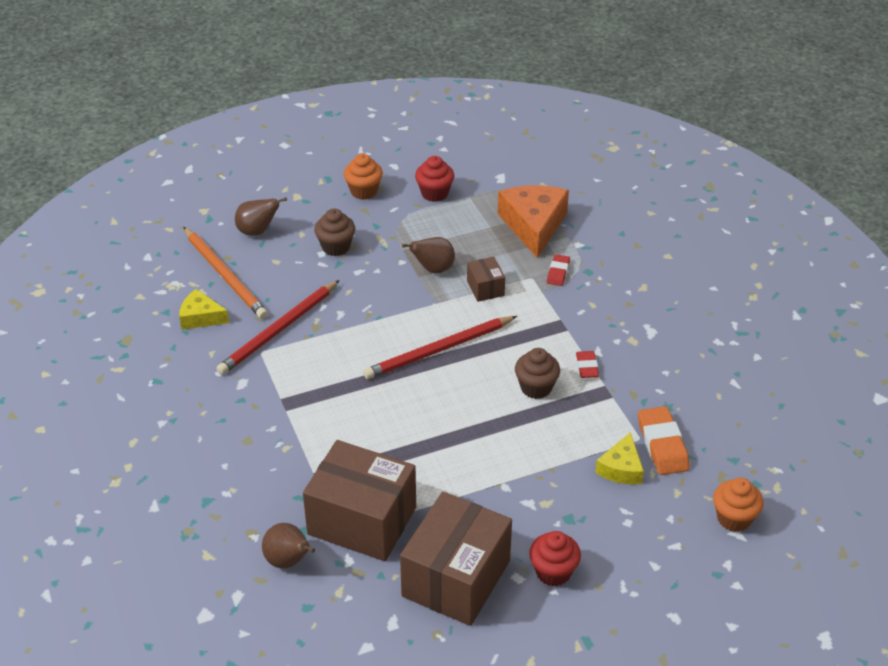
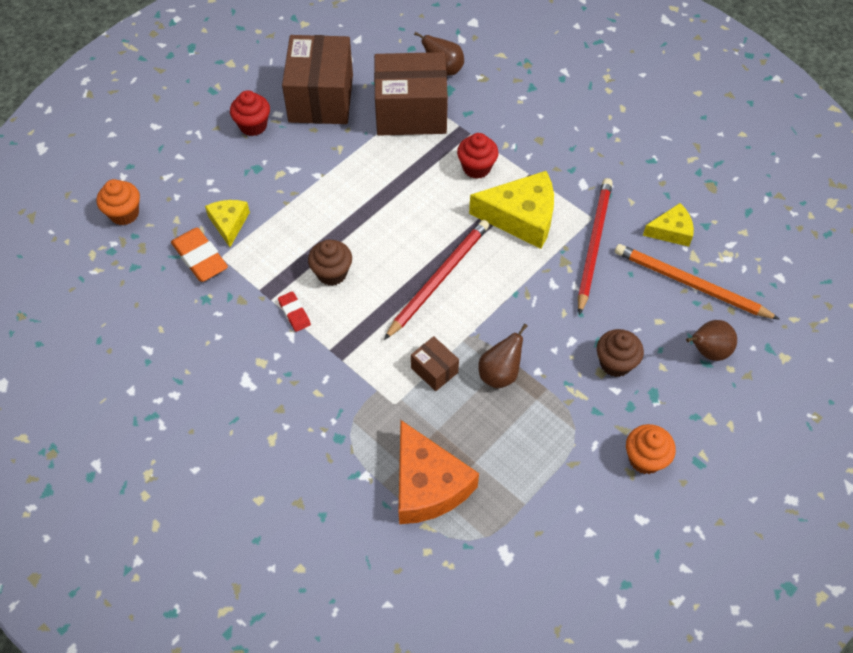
camera: 155 degrees right, 15 degrees up
red cupcake [415,156,454,202] -> red cupcake moved to [457,133,499,179]
red eraser [547,254,570,286] -> none
none -> yellow cheese [469,171,554,249]

